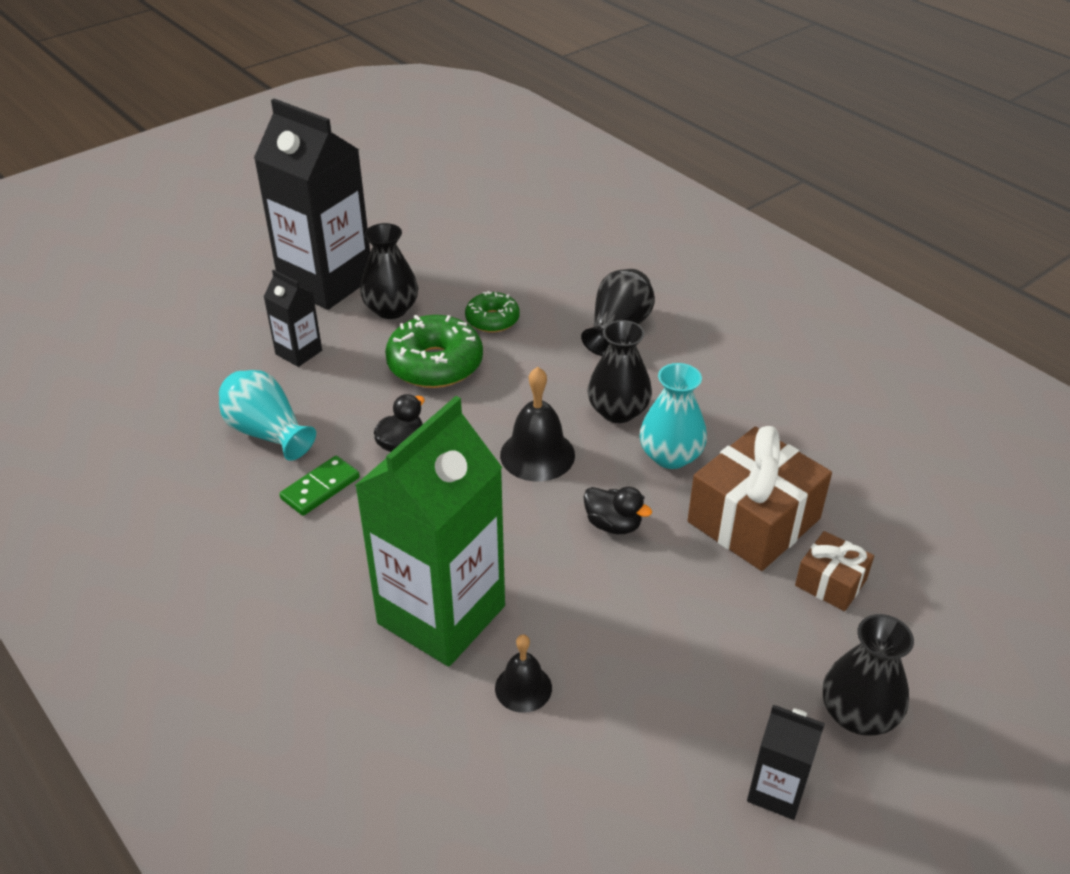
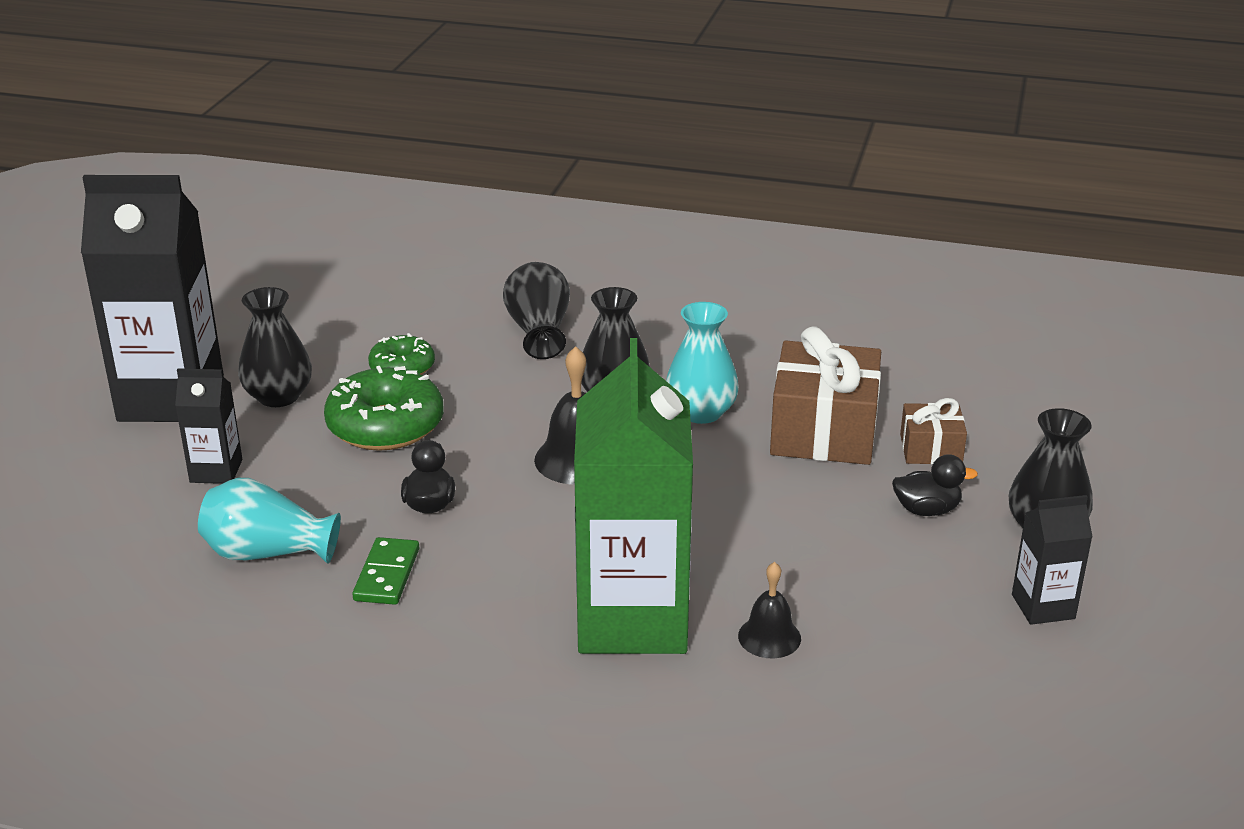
camera: 35 degrees left, 10 degrees down
black duck [584,487,652,534] -> black duck moved to [892,454,978,516]

